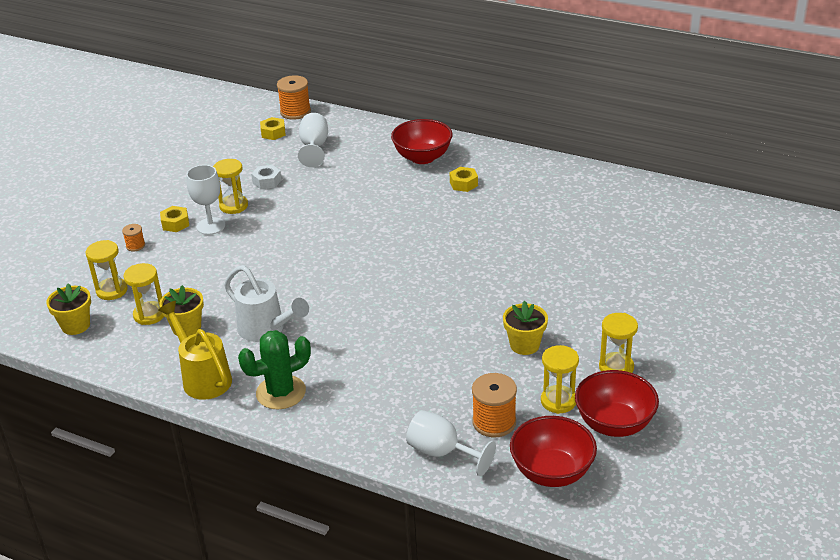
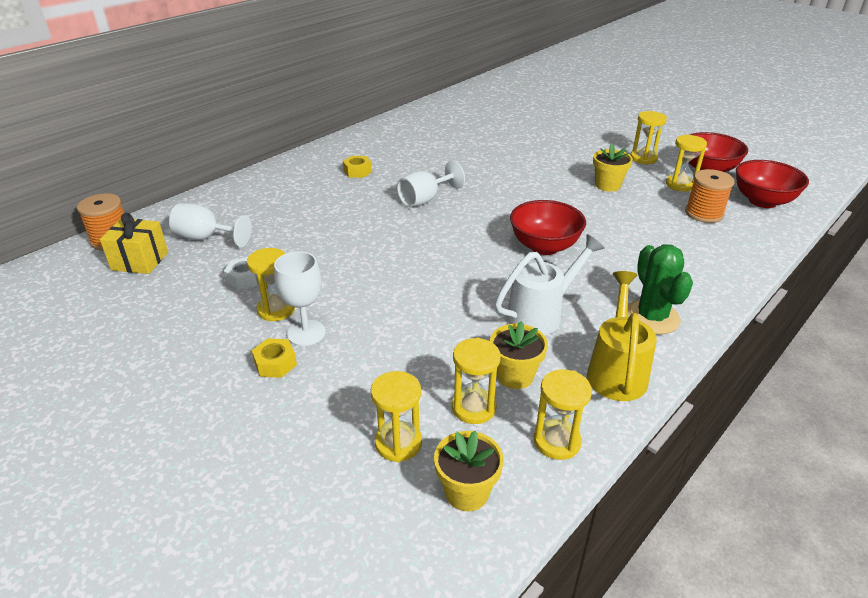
camera: 75 degrees left, 0 degrees up
orange spool [122,224,145,252] -> none
yellow watering can [158,301,232,400] -> yellow watering can turned 120 degrees clockwise [587,271,657,401]
yellow nut [260,117,286,140] -> yellow gift [100,213,168,274]
red bowl [391,119,453,164] -> red bowl moved to [510,200,586,255]
white goblet [406,410,496,476] -> white goblet moved to [397,161,465,207]
none -> yellow hourglass [534,369,592,460]

